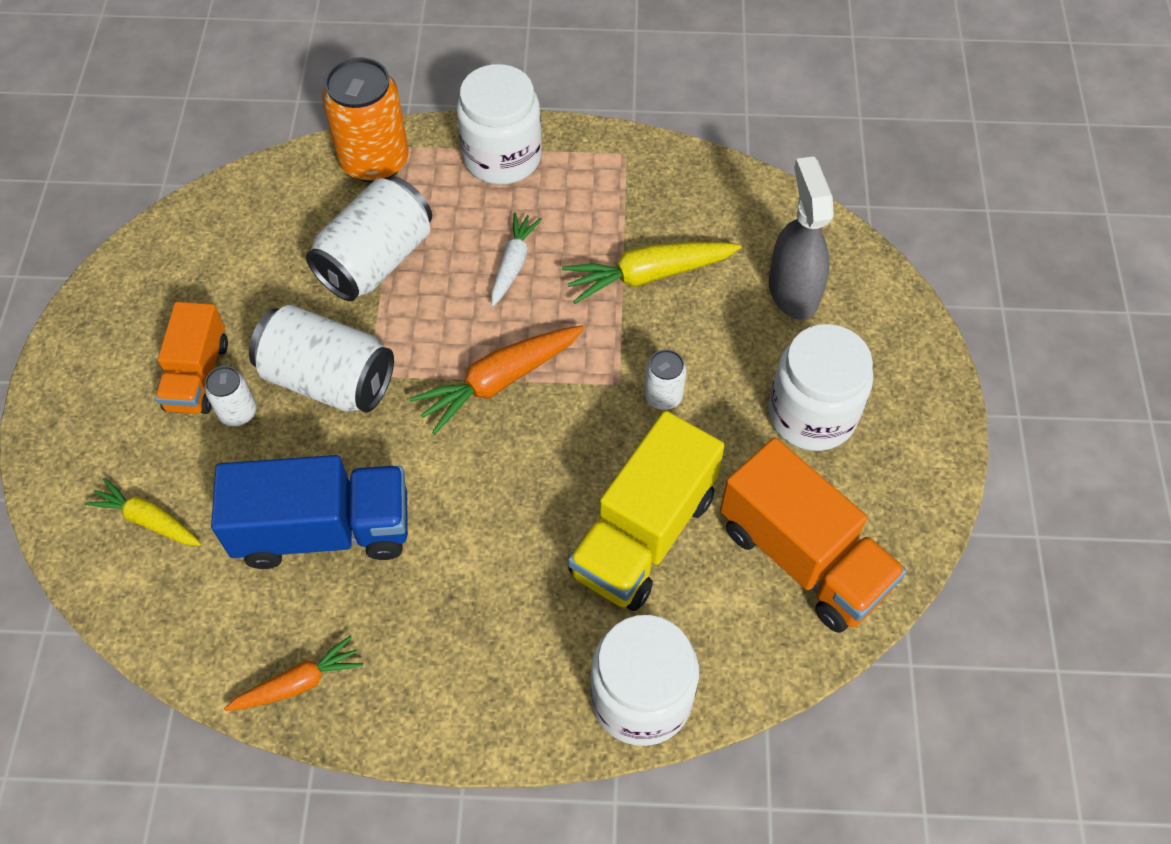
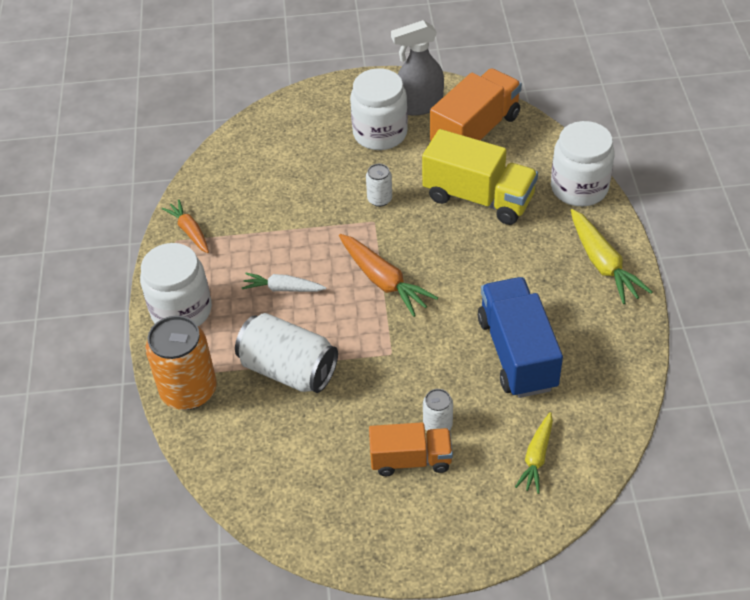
camera: 95 degrees left, 10 degrees down
orange carrot [224,635,363,711] -> orange carrot moved to [162,200,209,253]
white can [249,305,394,413] -> none
yellow carrot [562,242,741,304] -> yellow carrot moved to [570,209,652,304]
grey spray bottle [769,156,834,320] -> grey spray bottle moved to [391,20,444,116]

